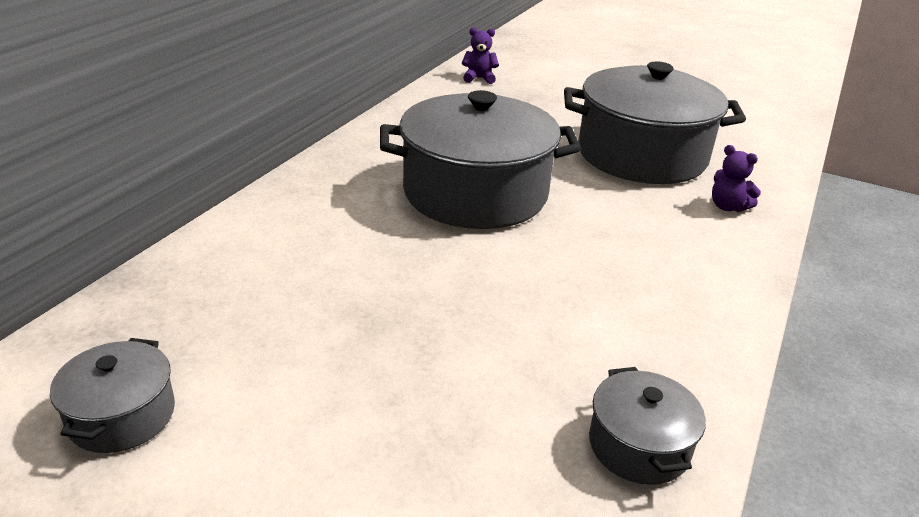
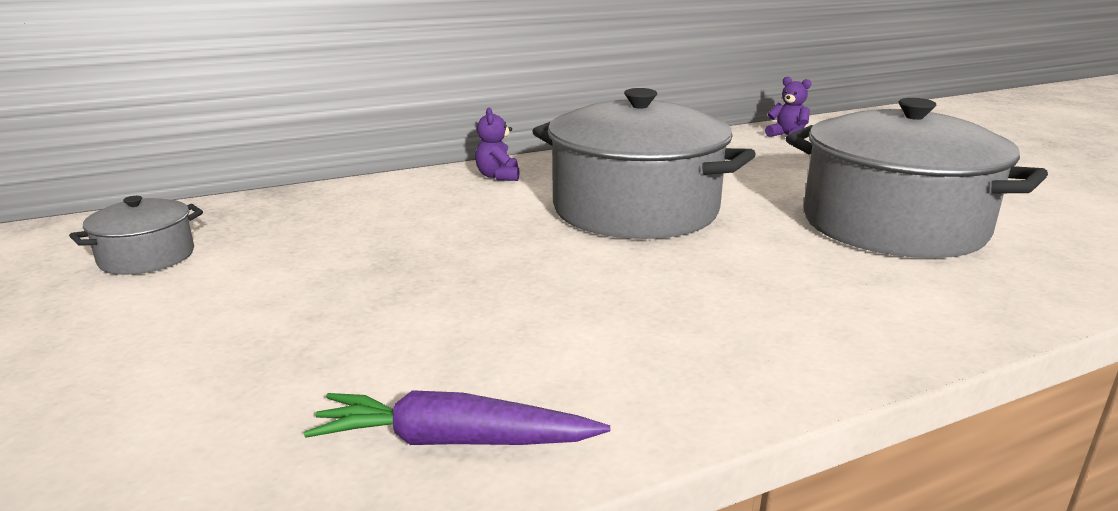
camera: 40 degrees right, 10 degrees down
grey pot [589,367,706,485] -> purple carrot [304,390,610,445]
purple teddy bear [712,145,761,212] -> purple teddy bear moved to [475,108,519,181]

